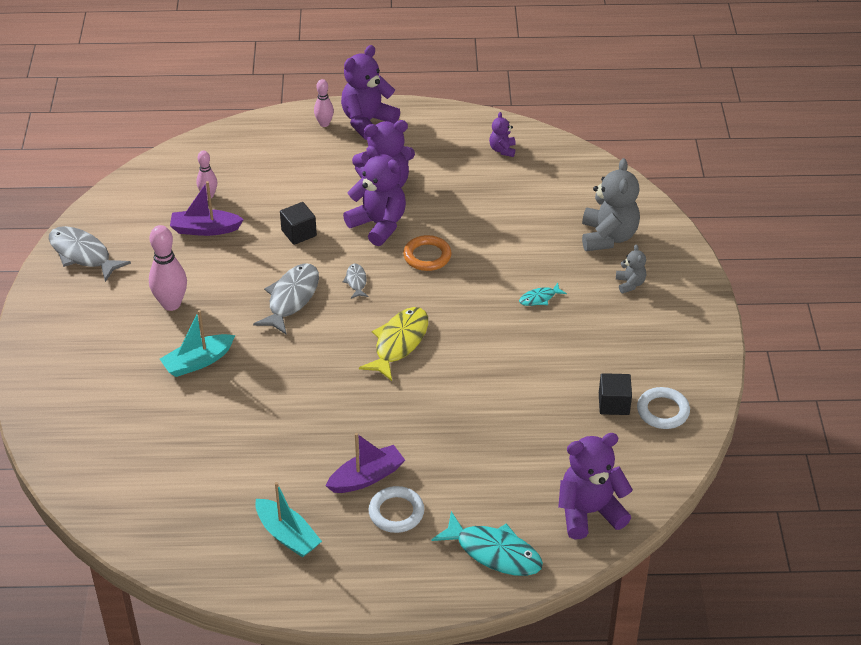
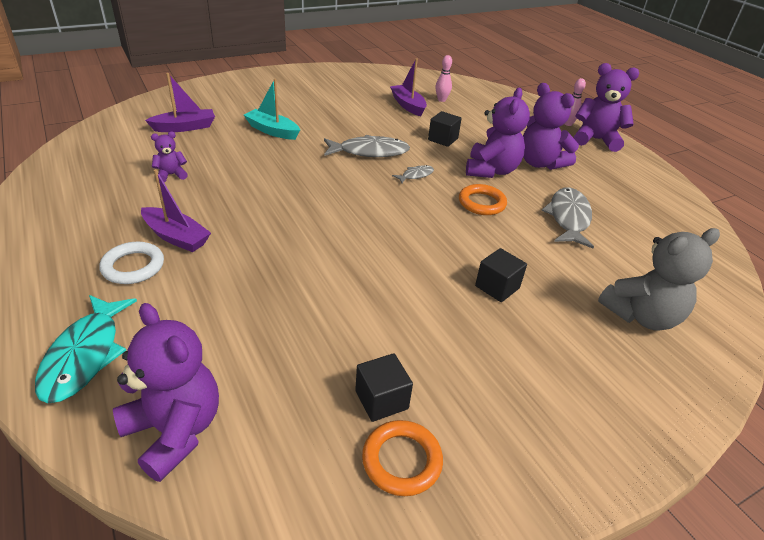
camera: 60 degrees right, 5 degrees down
grey fish [49,226,131,282] -> grey fish moved to [542,187,594,248]
pink bowling pin [149,225,187,311] -> none
turquoise boat [255,482,322,558] -> none
yellow fish [359,307,428,381] -> none
purple teddy bear [489,112,516,157] -> purple teddy bear moved to [151,132,188,182]
turquoise fish [519,283,567,306] -> black cube [475,248,527,302]
grey teddy bear [616,244,646,293] -> none
white ring [637,387,690,429] -> orange ring [362,420,443,496]
none -> purple boat [145,73,215,132]

